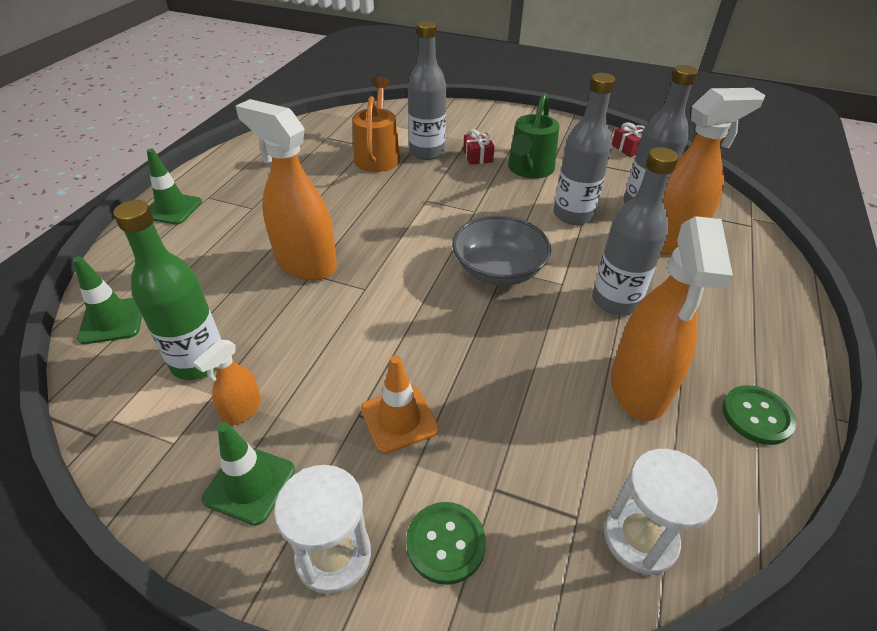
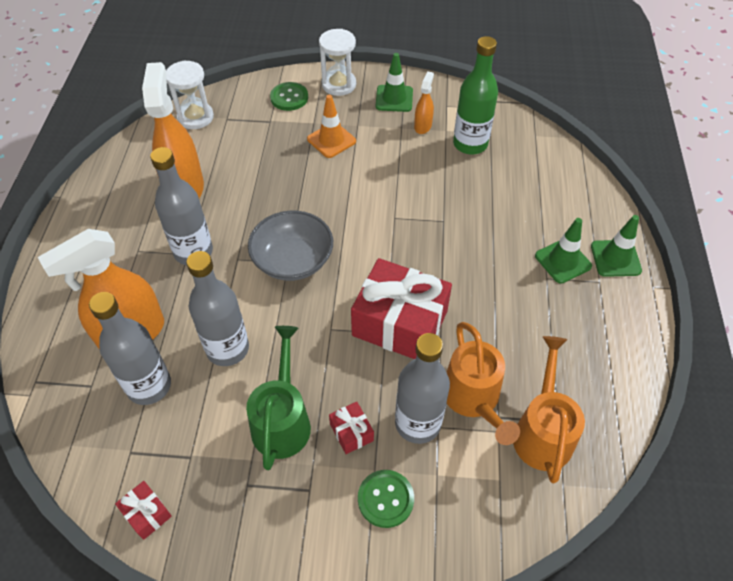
camera: 165 degrees right, 10 degrees up
green traffic cone [73,256,142,344] -> green traffic cone moved to [535,218,592,284]
orange spray bottle [236,99,337,280] -> none
green button [722,385,796,445] -> green button moved to [358,470,414,528]
none -> red gift [351,258,452,359]
none -> orange watering can [513,336,585,483]

